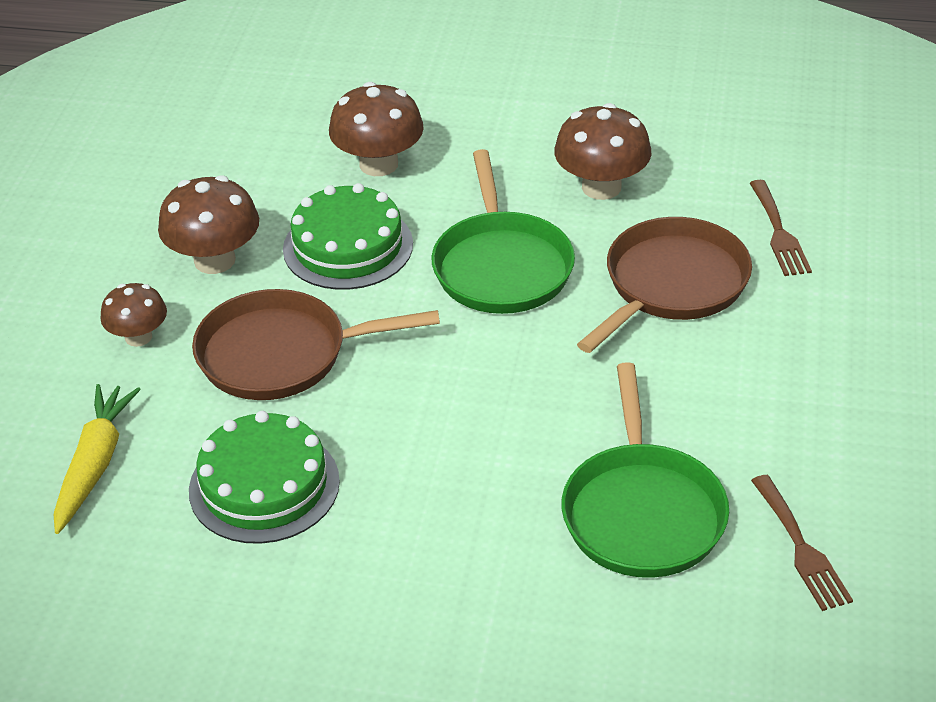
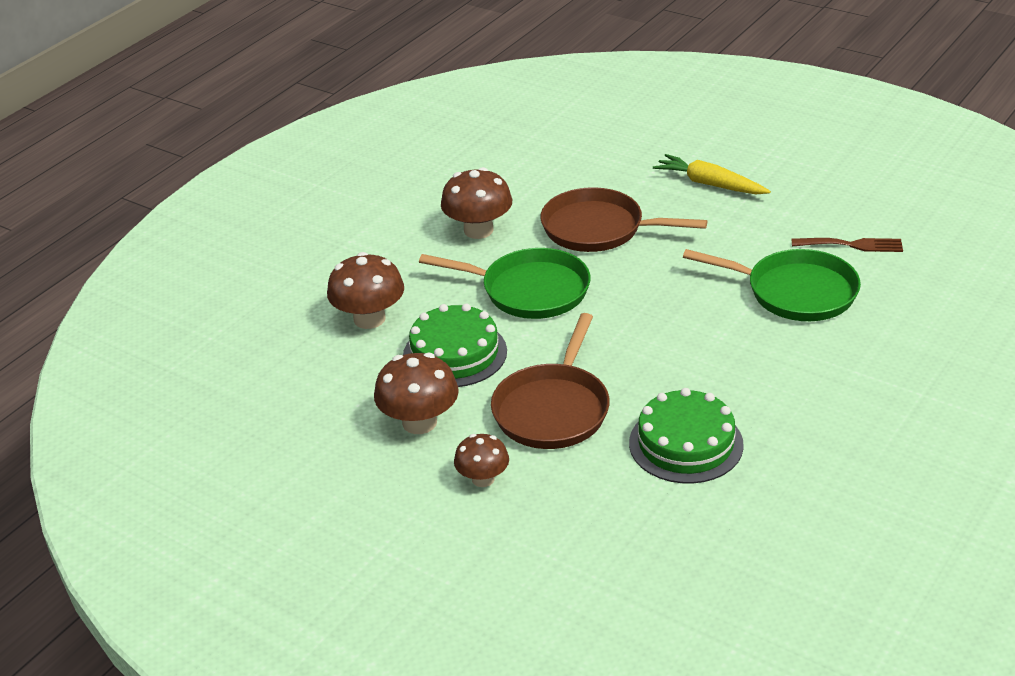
camera: 65 degrees left, 5 degrees down
yellow carrot [54,384,141,534] -> yellow carrot moved to [653,154,771,194]
brown pan [577,217,752,353] -> brown pan turned 45 degrees counterclockwise [540,187,707,252]
brown fork [750,180,812,276] -> none

